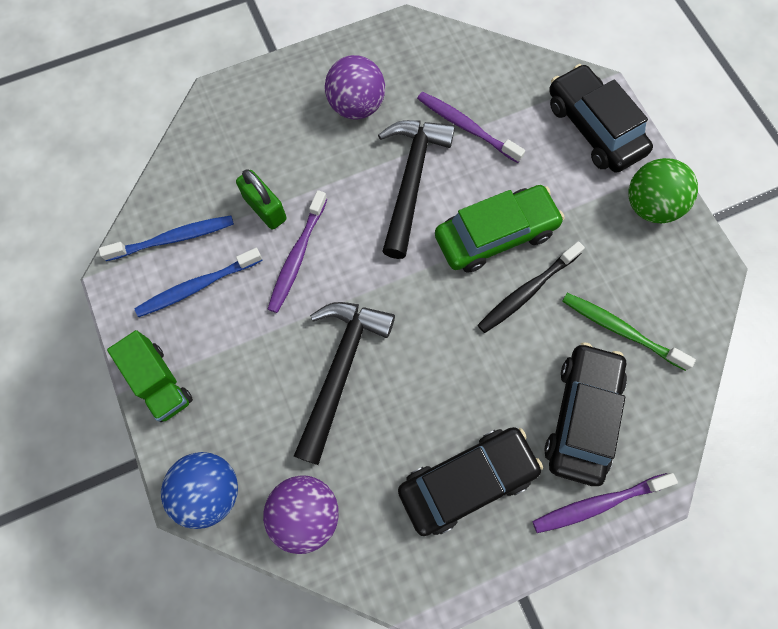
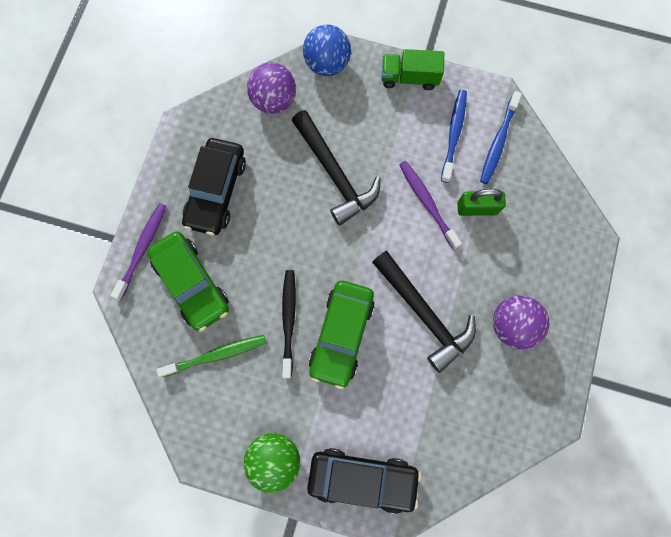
camera: 130 degrees right, 5 degrees up
purple toothbrush [417,92,525,163] -> none
black car [544,342,627,486] -> green car [147,232,229,332]

